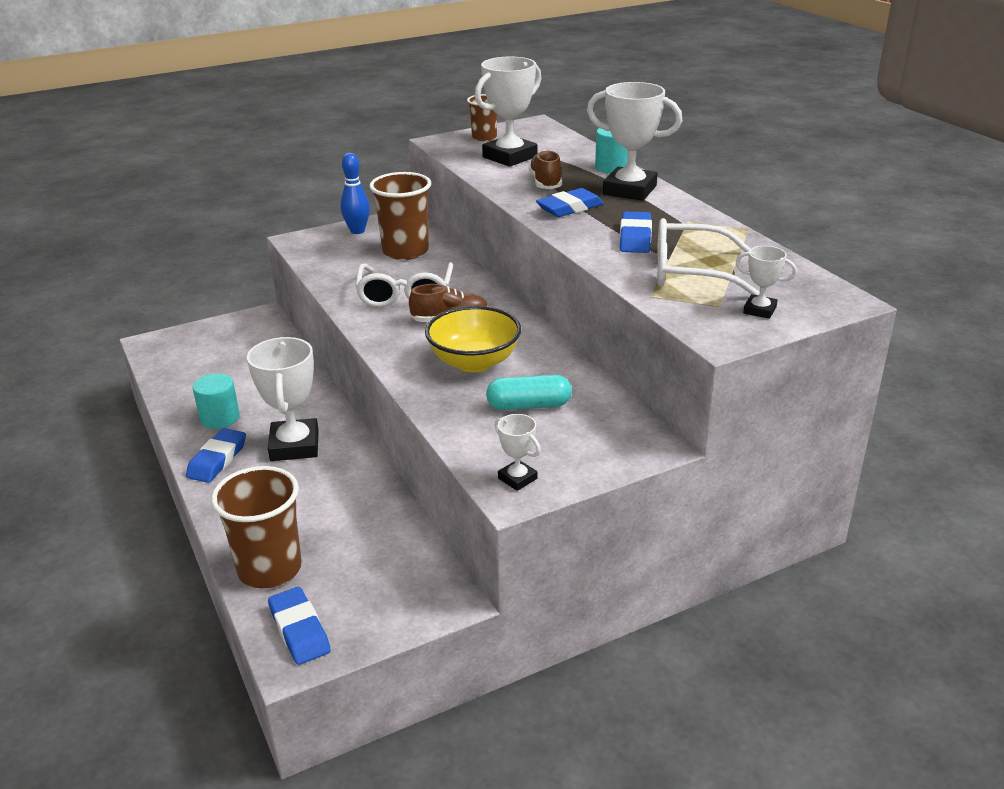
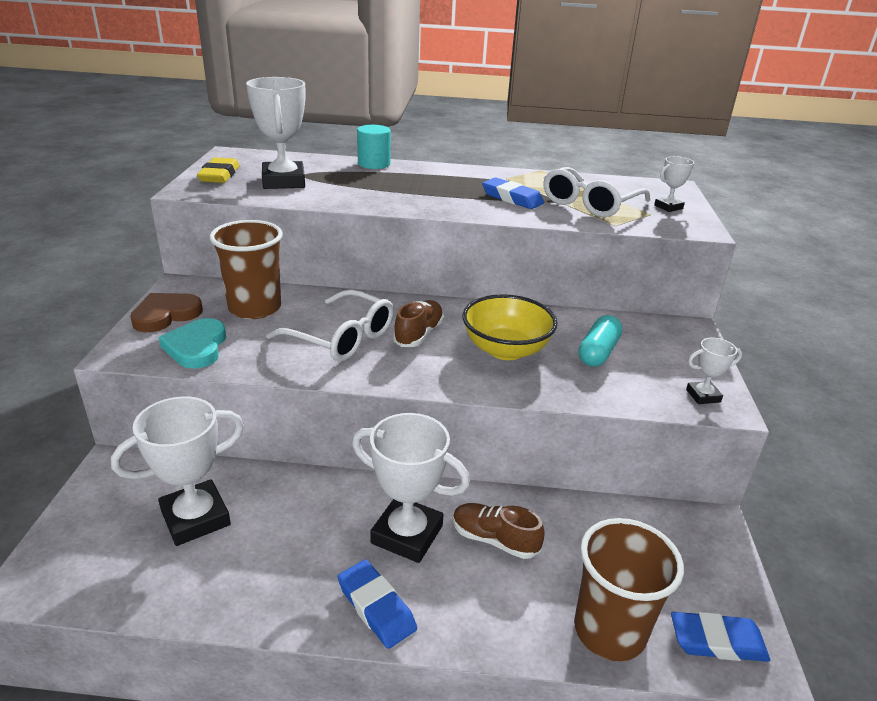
camera: 60 degrees left, 0 degrees up
turquoise cylinder [193,373,240,429] -> none
blue bowling pin [341,153,370,234] -> brown heart [130,293,203,332]
brown cup [467,94,497,141] -> yellow eraser [197,157,240,183]
brown shoe [529,149,562,189] -> brown shoe moved to [453,503,545,559]
blue eraser [536,188,604,217] -> none
white trophy [587,82,682,201] -> white trophy moved to [111,396,244,546]
none -> turquoise heart [159,318,226,369]

